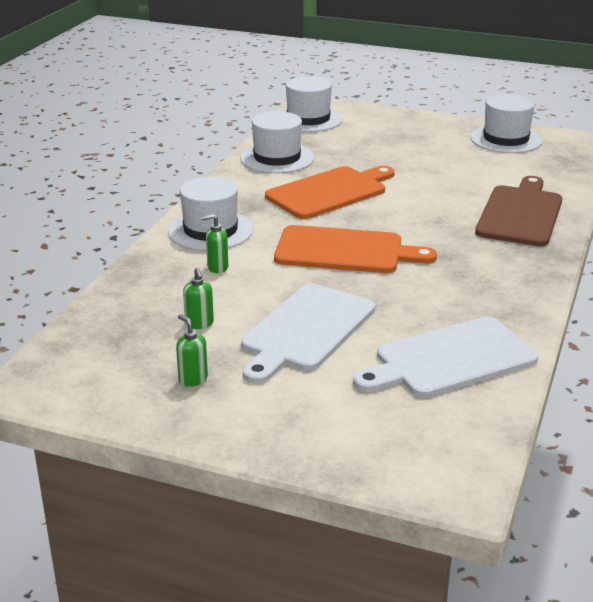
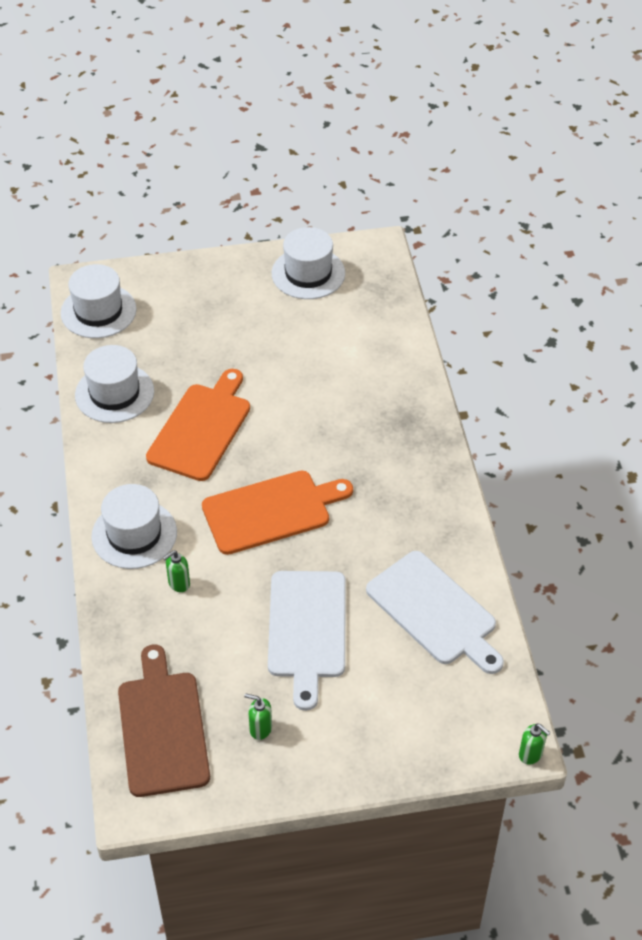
camera: 30 degrees left, 20 degrees up
green soap dispenser [183,268,214,329] -> green soap dispenser moved to [519,724,550,765]
white cutting board [353,317,538,397] -> white cutting board turned 75 degrees counterclockwise [366,551,504,674]
brown cutting board [475,176,562,246] -> brown cutting board moved to [118,645,210,797]

